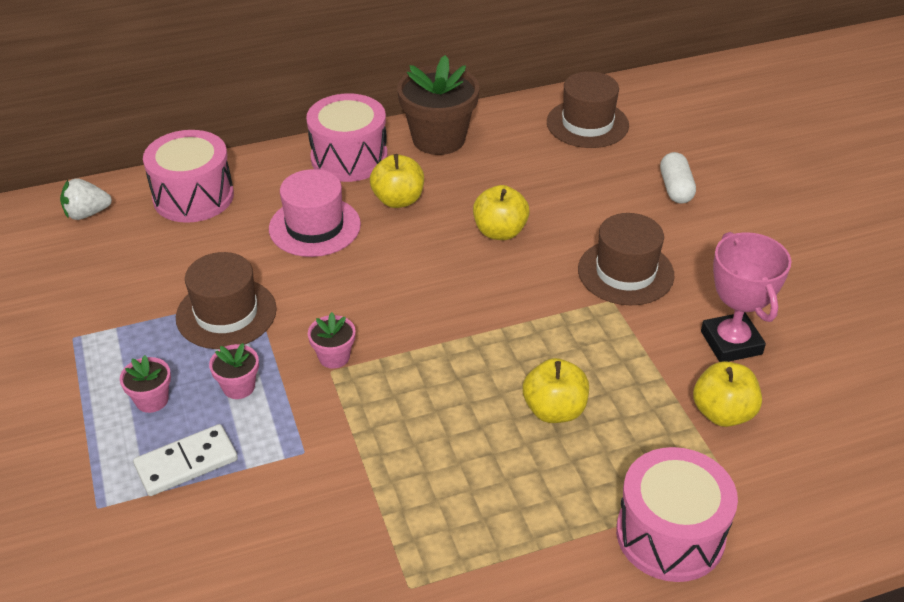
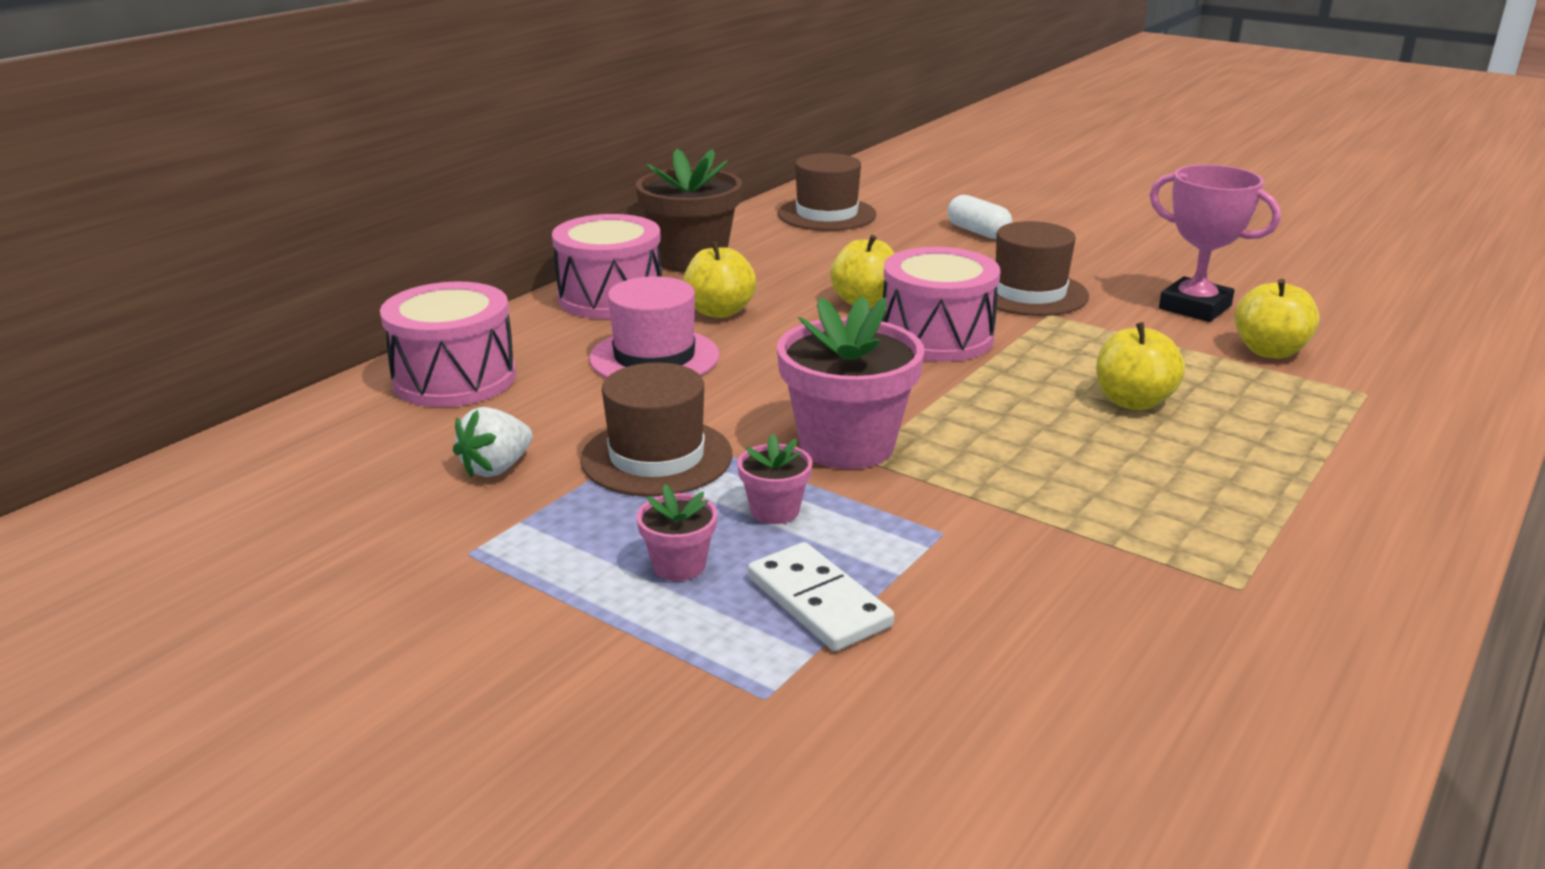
camera: 35 degrees left, 15 degrees down
white strawberry [60,178,112,220] -> white strawberry moved to [453,407,532,477]
white domino [133,424,238,496] -> white domino turned 60 degrees counterclockwise [748,542,894,651]
pink flower pot [308,312,356,368] -> pink flower pot [777,296,924,469], size x2.10
pink drum [616,447,738,582] -> pink drum moved to [882,247,1000,362]

